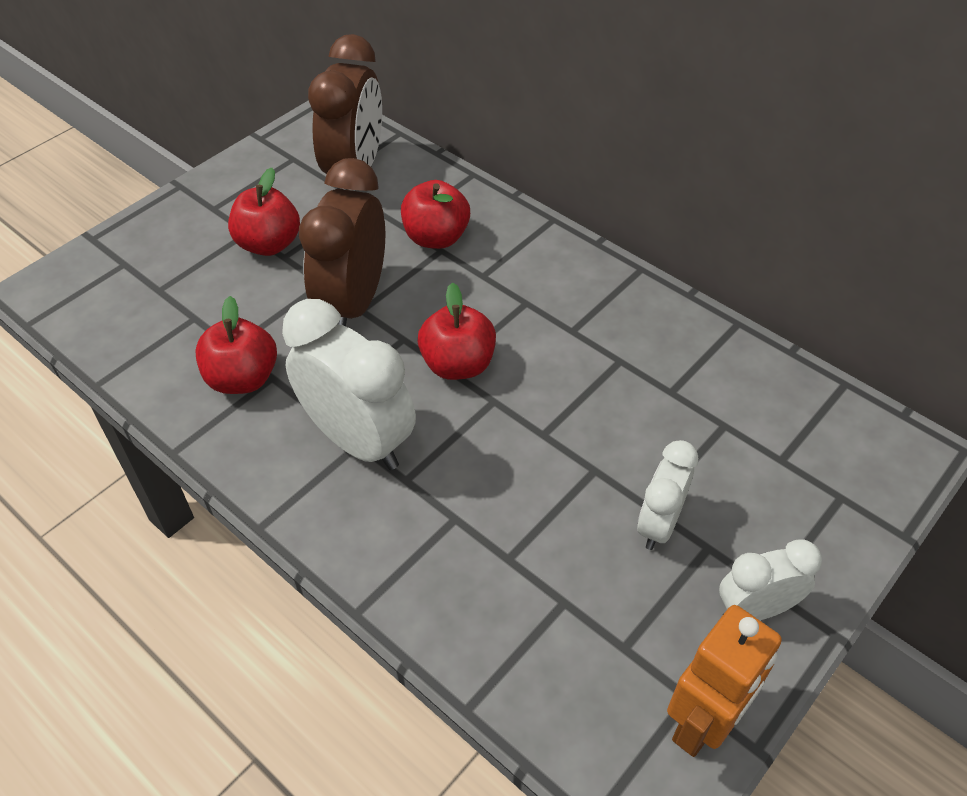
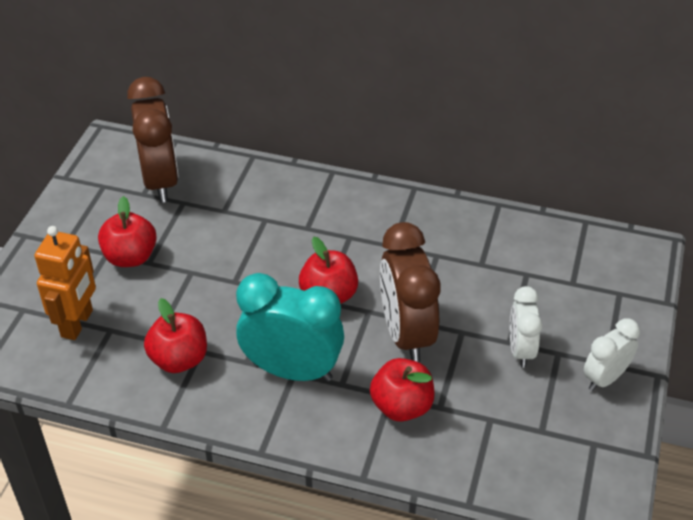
camera: 25 degrees left, 5 degrees down
white clock [282,299,416,470] -> turquoise clock [236,273,344,382]
brown clock [299,158,385,326] -> brown clock moved to [380,222,440,362]
red apple [401,180,470,249] -> red apple moved to [370,358,435,422]
orange robot [667,605,782,757] -> orange robot moved to [34,226,96,340]

